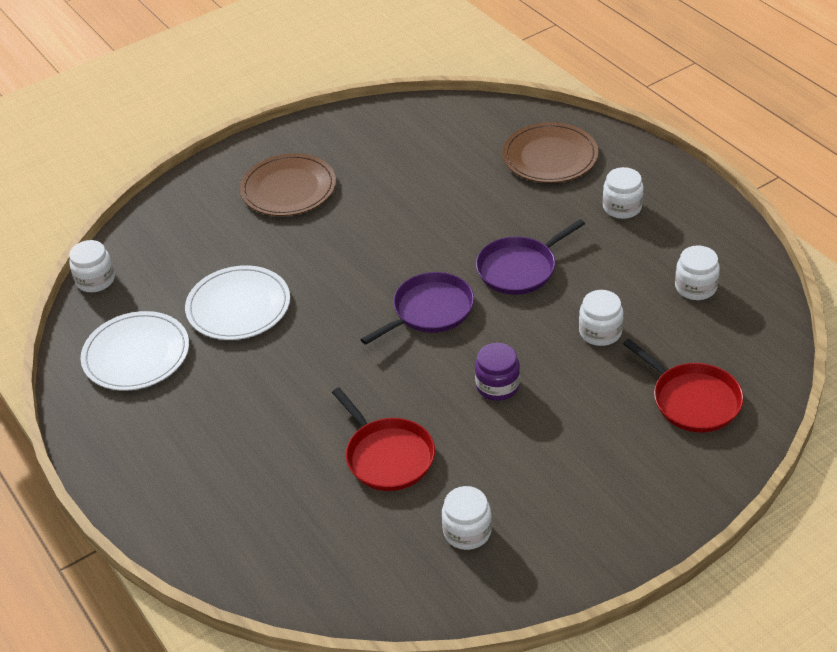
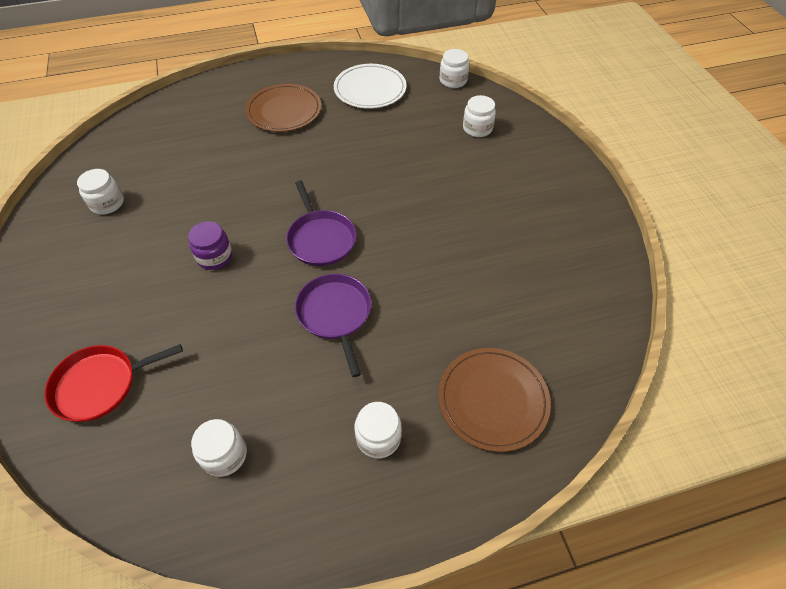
camera: 105 degrees right, 10 degrees up
white plate [185,265,290,340] -> none
brown plate [240,153,336,216] -> brown plate moved to [245,84,321,132]
red pan [332,388,435,491] -> none
white jar [579,290,623,346] -> white jar moved to [463,95,496,137]

